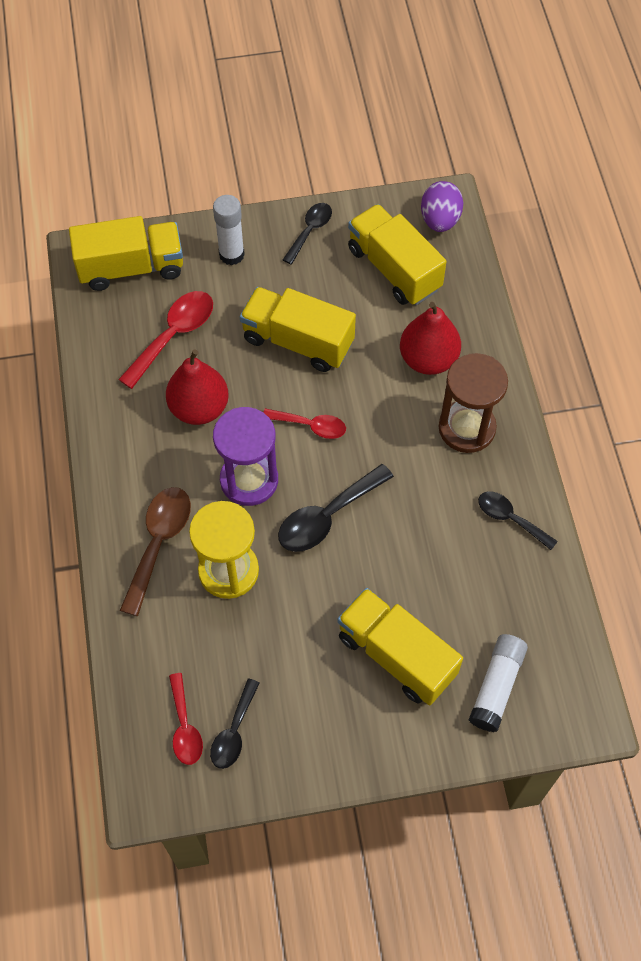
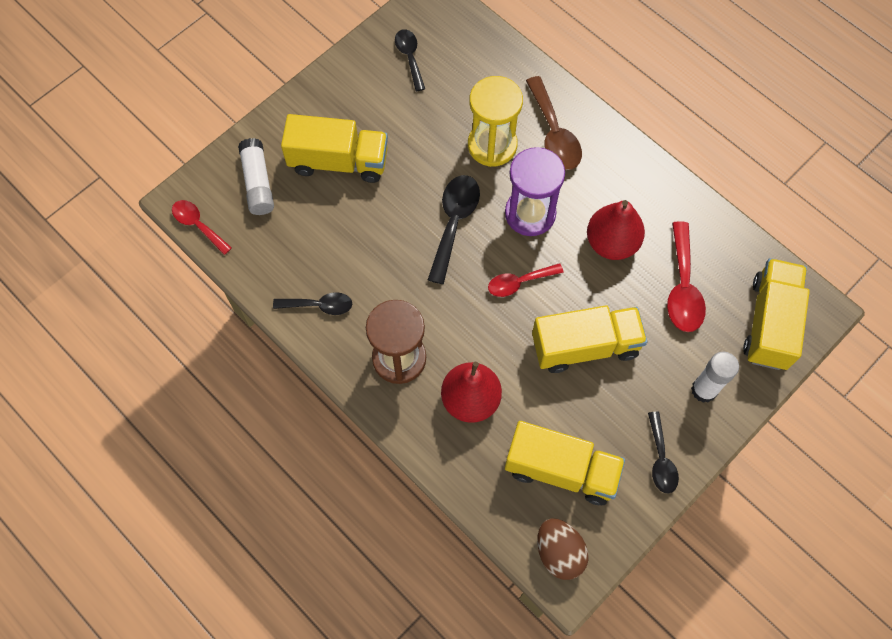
camera: 145 degrees right, 5 degrees up
yellow truck [69,216,183,291] -> yellow truck turned 150 degrees clockwise [743,258,810,370]
red spoon [169,673,203,765] -> red spoon moved to [172,200,232,255]
purple egg [421,181,463,232] -> brown egg [537,518,588,580]

